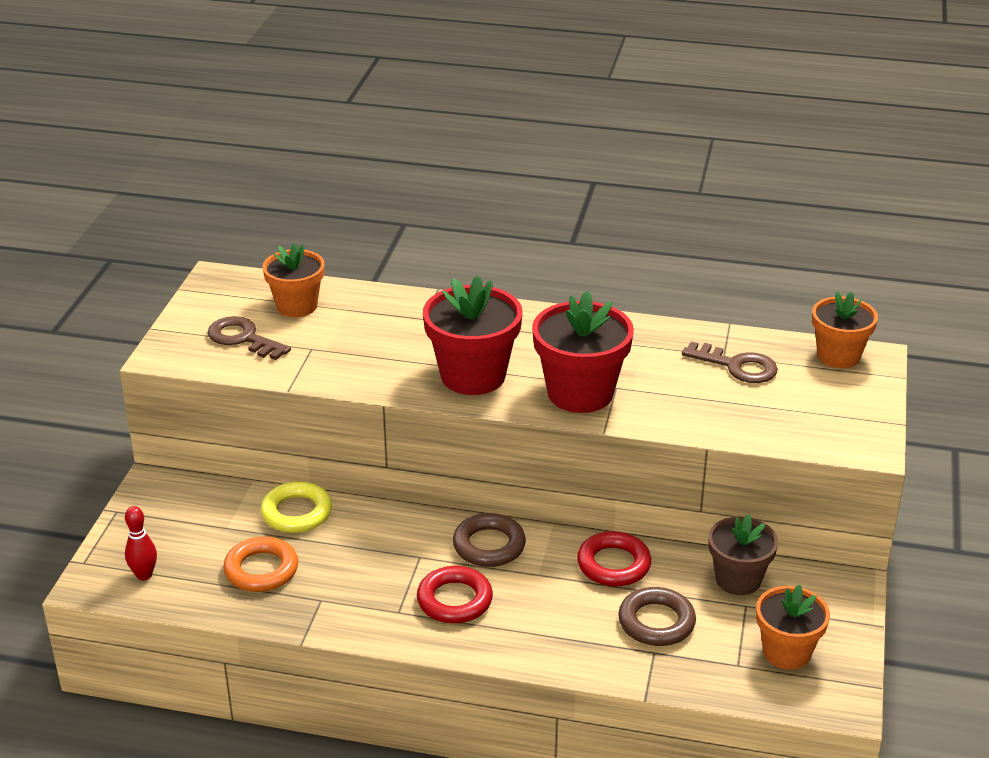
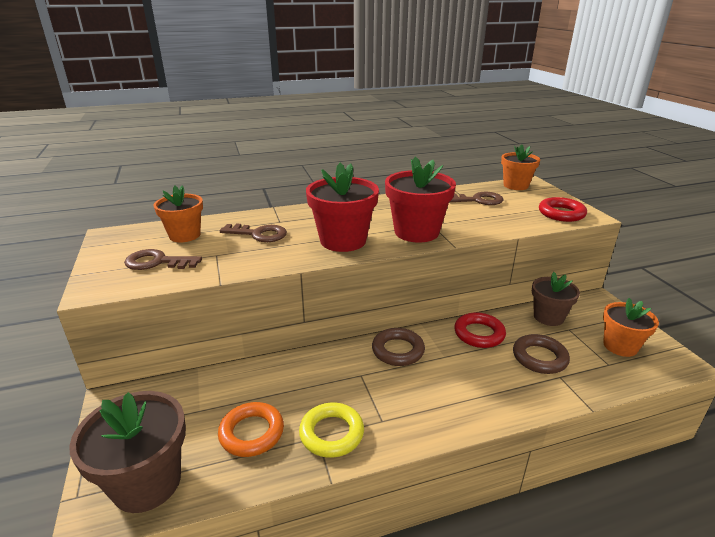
camera: 30 degrees left, 5 degrees down
red bowling pin [125,506,157,580] -> brown flower pot [69,391,186,513]
yellow ring [260,481,332,533] -> yellow ring moved to [299,403,364,458]
red ring [417,566,493,623] -> red ring moved to [539,197,587,222]
none -> brown key [220,224,287,242]

